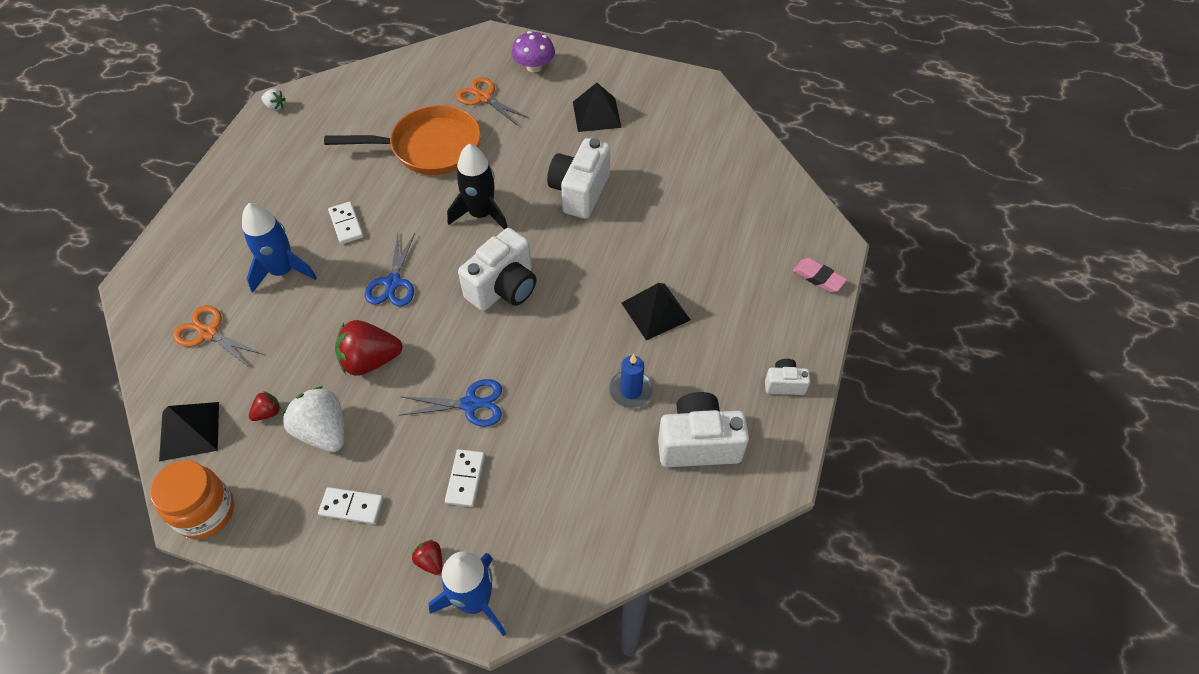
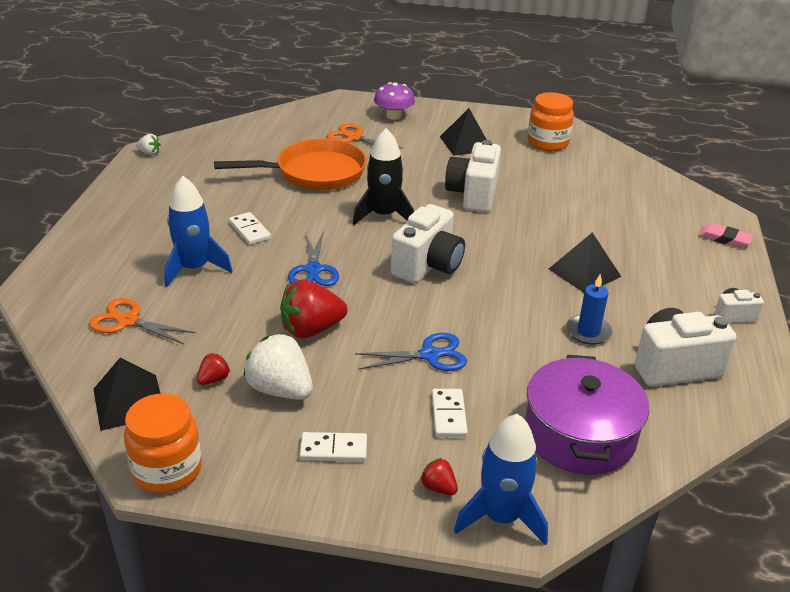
camera: 10 degrees left, 20 degrees down
none -> purple pot [525,355,649,475]
none -> orange jar [527,92,574,151]

